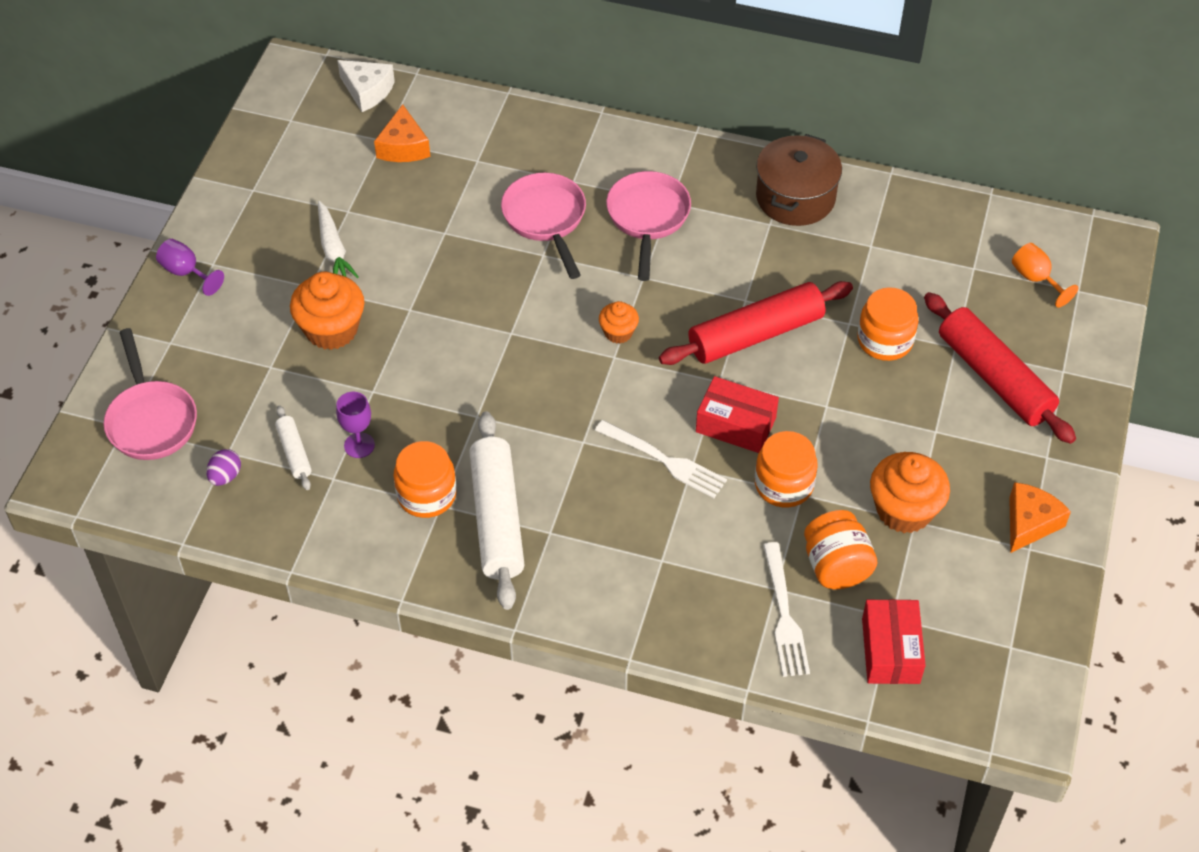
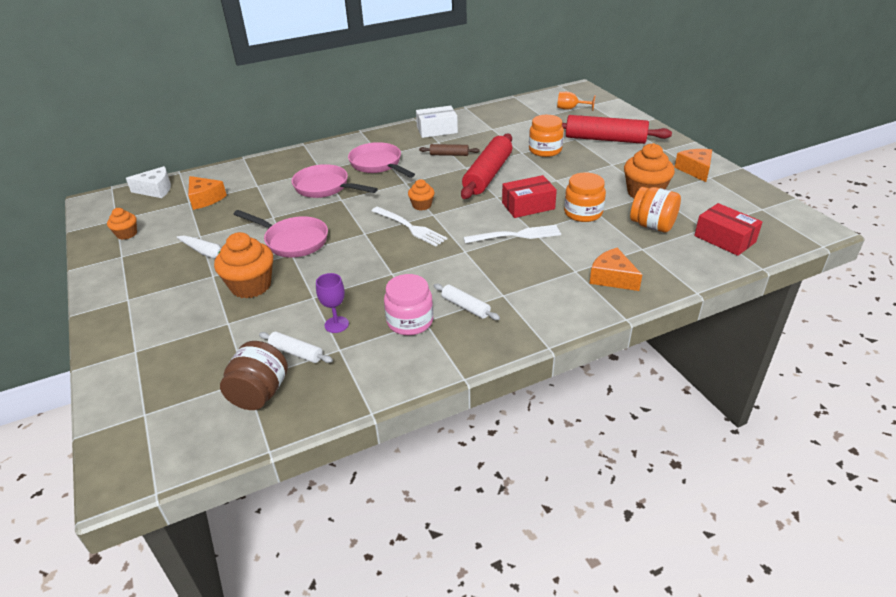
camera: 40 degrees left, 15 degrees down
pink pan [104,328,197,460] -> pink pan moved to [234,210,328,258]
purple goblet [156,239,224,296] -> none
purple egg [206,449,241,486] -> brown jar [220,341,288,410]
orange jar [394,441,456,518] -> pink jar [384,274,433,335]
white rolling pin [469,411,525,610] -> white rolling pin [434,284,500,320], size x0.48
brown pot [756,134,842,226] -> white box [416,106,458,138]
white fork [763,542,810,677] -> white fork moved to [372,207,448,246]
none -> orange cupcake [107,208,137,240]
none -> brown rolling pin [419,144,479,156]
none -> orange cheese [589,248,642,291]

